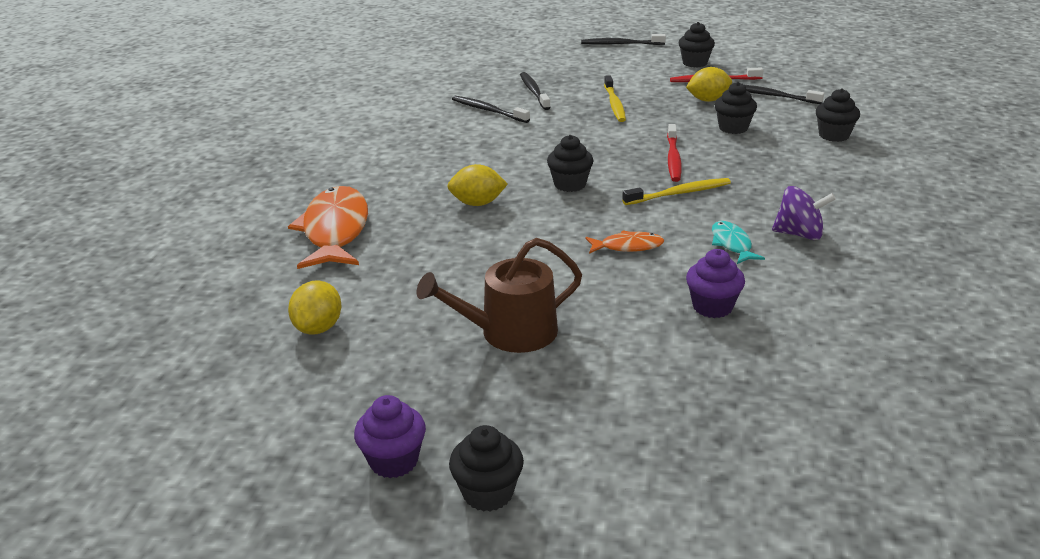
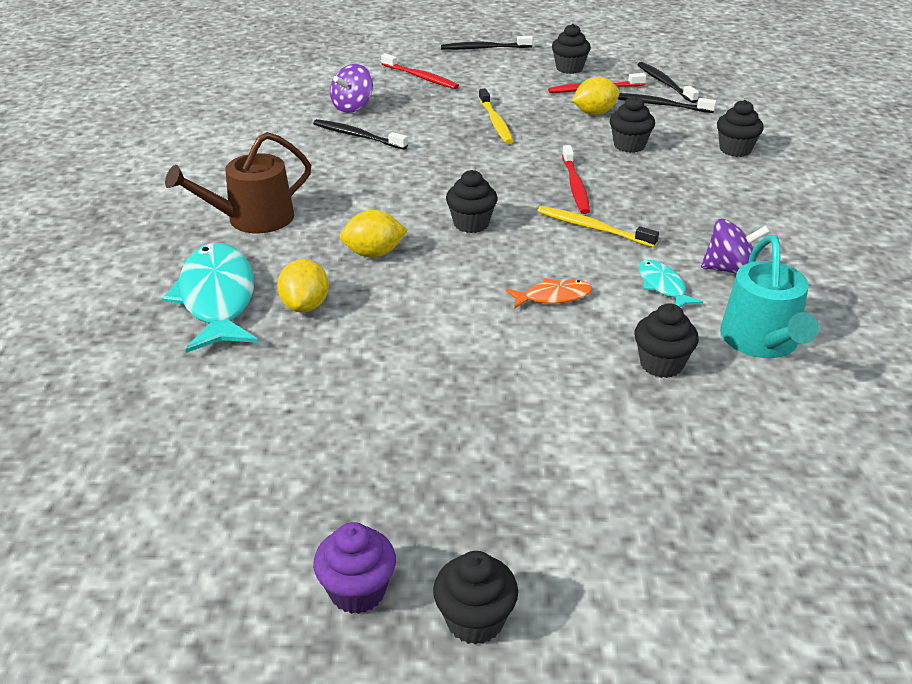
camera: 10 degrees left, 5 degrees up
orange fish [288,186,368,269] -> turquoise fish [162,243,258,353]
yellow lemon [288,280,341,335] -> yellow lemon moved to [277,259,329,313]
brown watering can [417,238,582,353] -> brown watering can moved to [165,132,311,233]
black toothbrush [520,72,551,110] -> black toothbrush moved to [637,62,699,103]
yellow toothbrush [622,178,731,205] -> yellow toothbrush turned 120 degrees counterclockwise [537,206,659,247]
purple cupcake [686,249,745,318] -> black cupcake [635,303,699,378]
none -> purple spinning top [330,64,373,113]
none -> red toothbrush [381,53,459,89]
none -> turquoise watering can [720,235,819,358]

